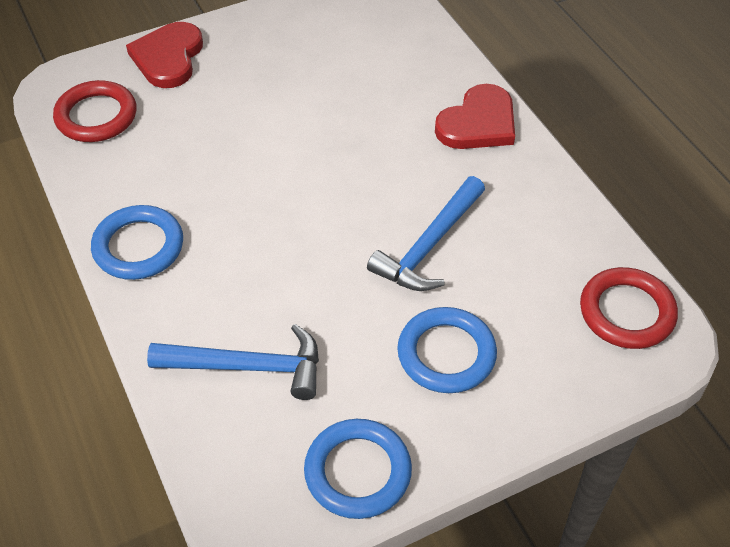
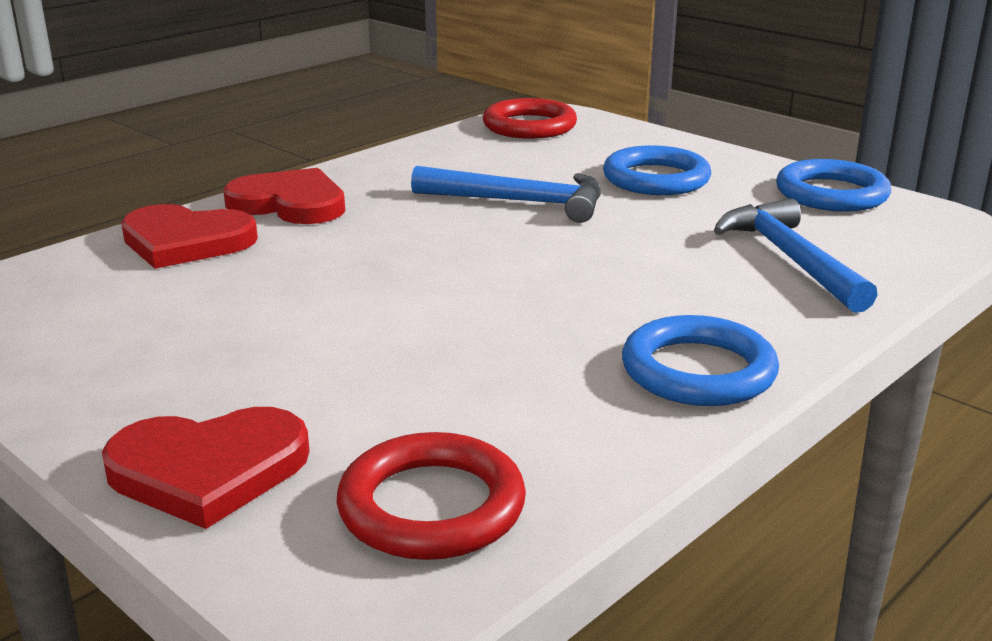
camera: 110 degrees left, 25 degrees down
none -> red heart [121,204,258,269]

